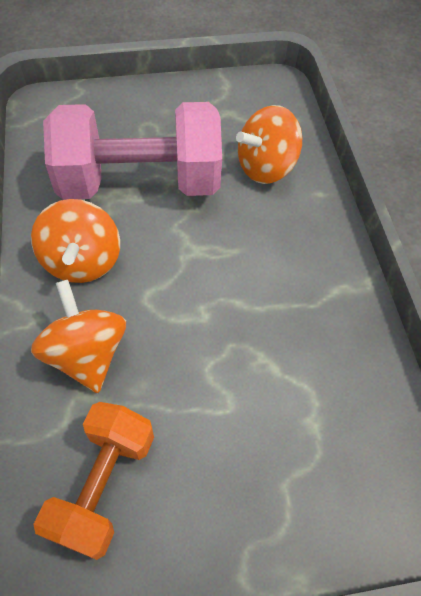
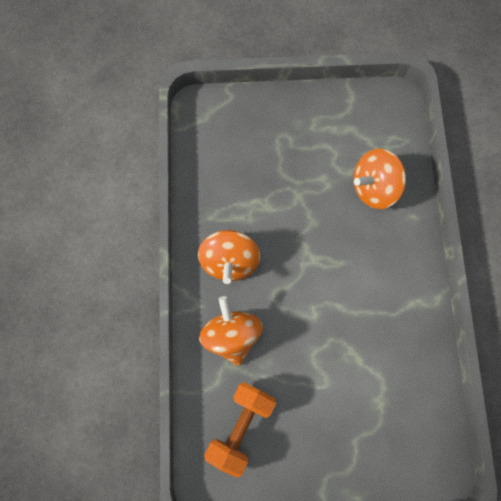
camera: 10 degrees right, 15 degrees up
pink dumbbell [43,102,222,200] -> none

